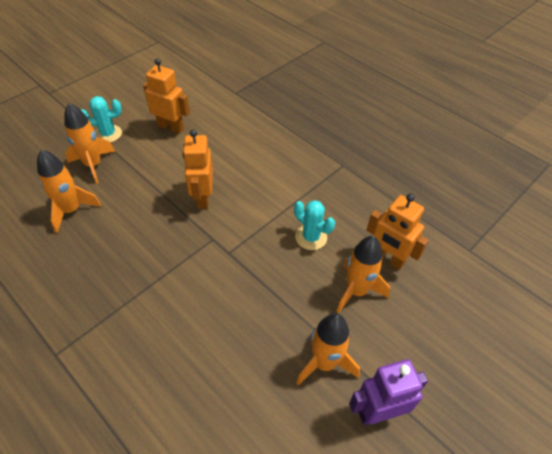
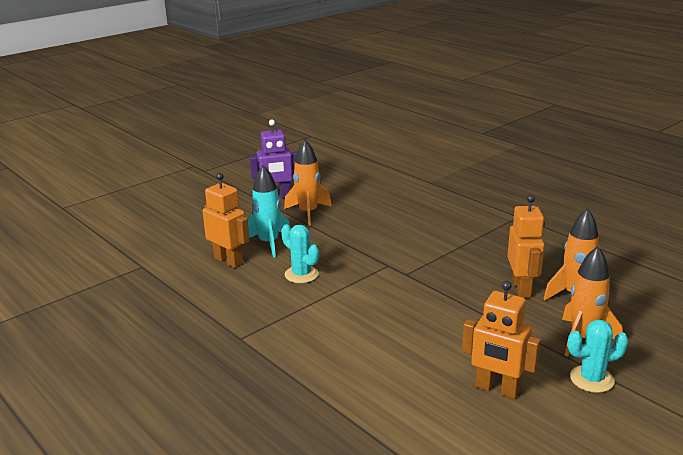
camera: 175 degrees left, 25 degrees down
orange robot [183,130,213,209] -> orange robot moved to [507,195,545,298]
orange rocket [336,236,390,314] -> turquoise rocket [248,165,290,258]

